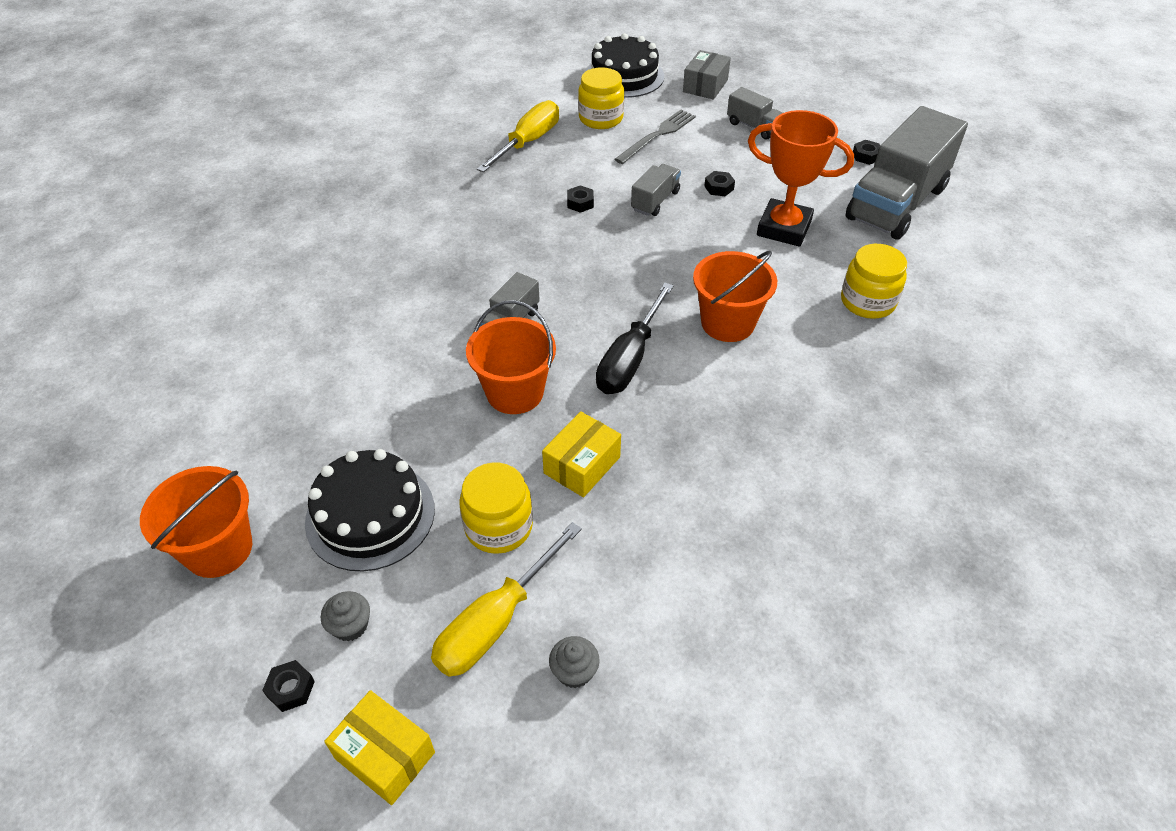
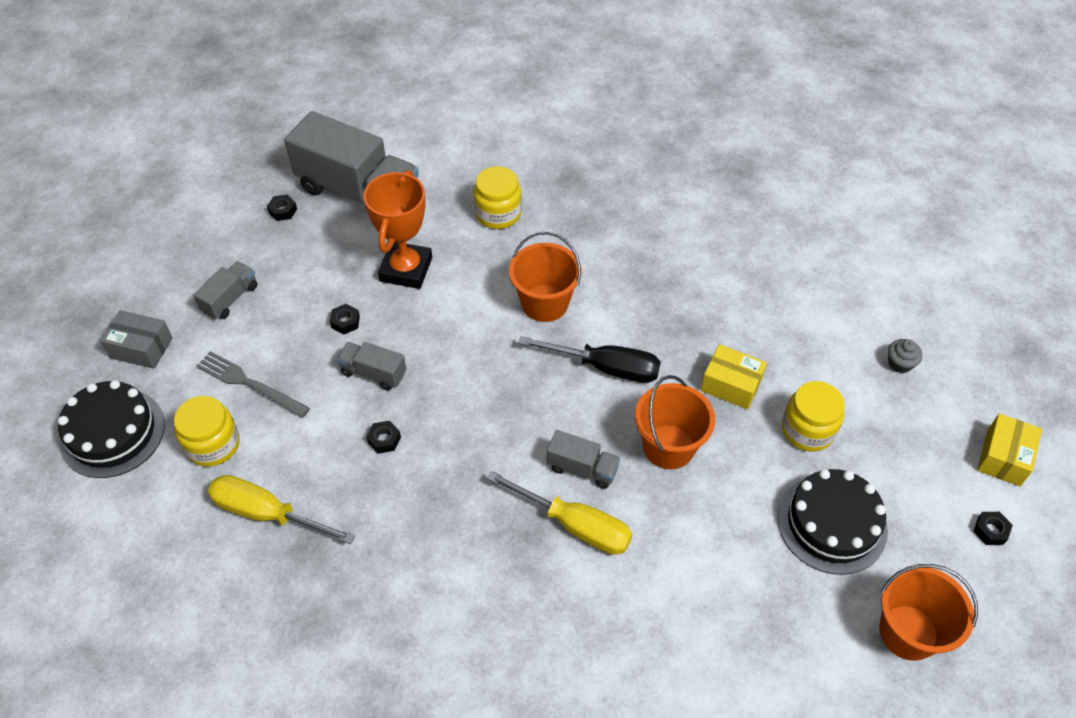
camera: 100 degrees left, 5 degrees up
grey cupcake [321,591,370,641] -> none
yellow screwdriver [431,522,582,677] -> yellow screwdriver moved to [486,471,632,555]

